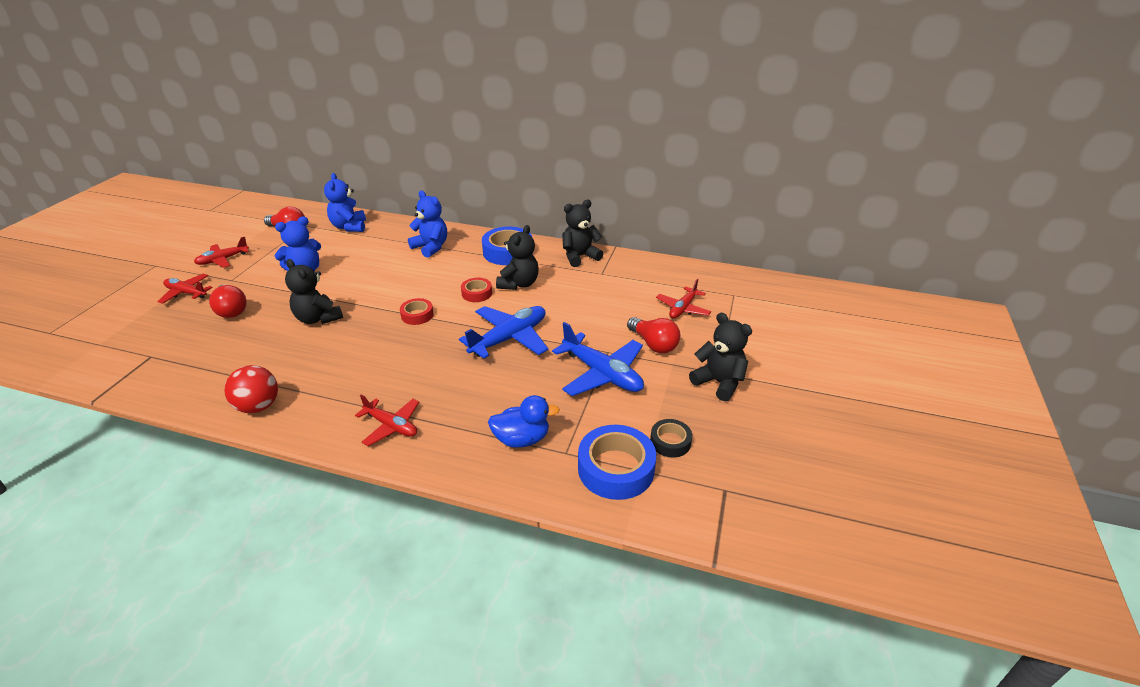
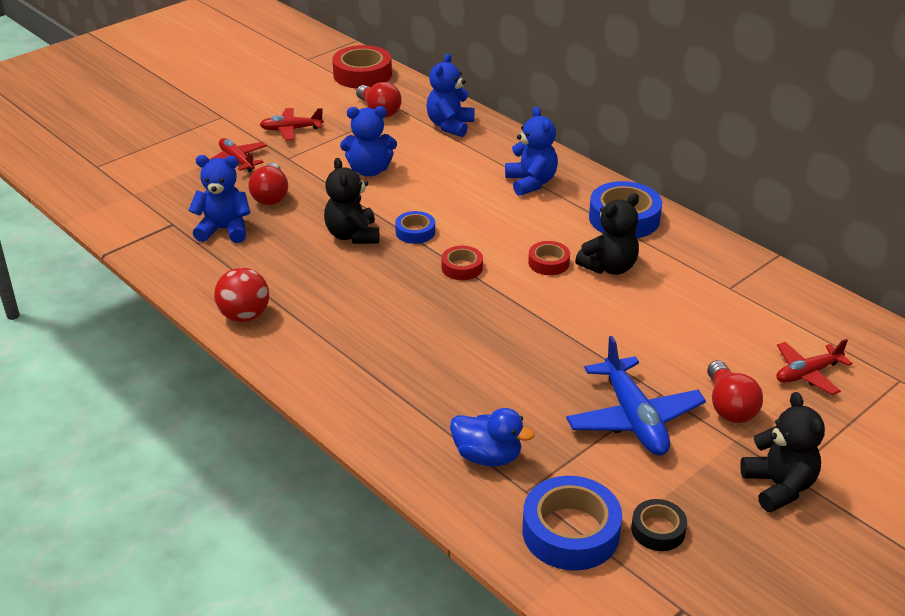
camera: 30 degrees right, 0 degrees up
red plane [355,395,419,446] -> none
blue plane [459,306,548,359] -> none
black teddy bear [562,200,603,267] -> none
none -> blue teddy bear [189,155,250,243]
none -> red tape [332,45,392,88]
none -> blue tape [395,211,435,244]

